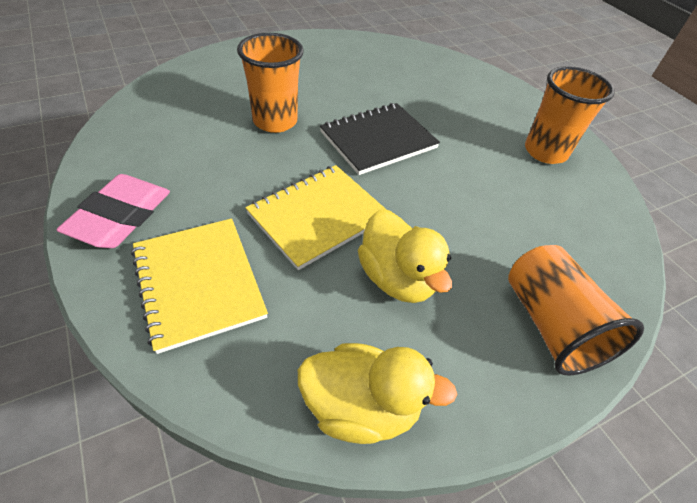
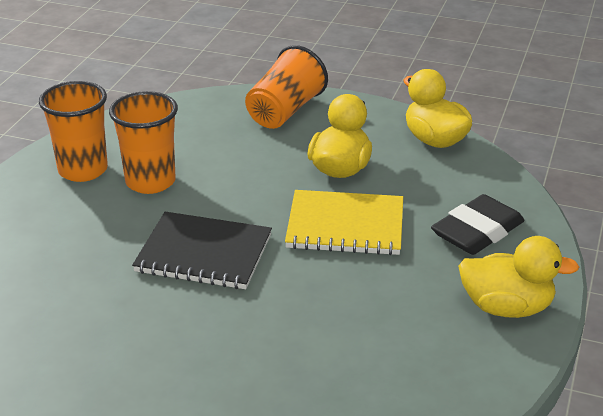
camera: 130 degrees left, 15 degrees down
pink eraser [56,174,170,248] -> yellow duck [458,236,579,318]
yellow notebook [131,218,268,354] -> black eraser [431,194,525,255]
orange cup [237,33,304,133] -> orange cup moved to [109,91,178,194]

